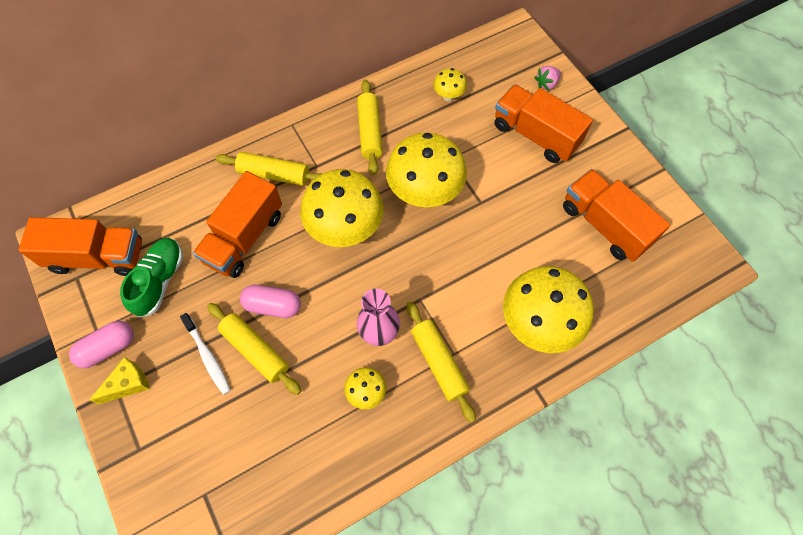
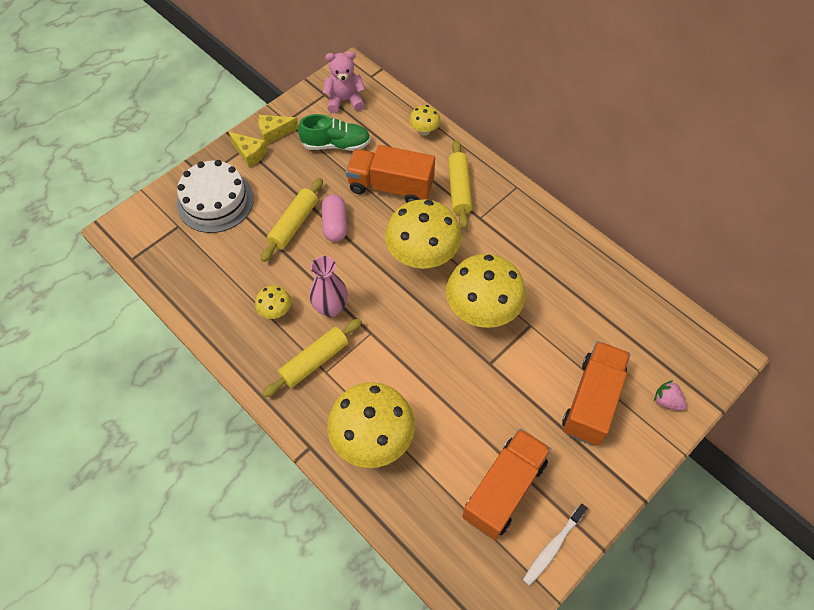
camera: 75 degrees right, 5 degrees down
orange truck [19,217,142,276] -> pink teddy bear [323,51,366,113]
pink capsule [69,321,134,368] -> yellow cheese [258,115,298,145]
white toothbrush [180,313,231,395] -> white toothbrush moved to [523,504,588,586]
yellow rolling pin [357,80,383,175] -> none
yellow mushroom [433,68,467,101] -> yellow mushroom moved to [409,105,441,136]
none -> white cake [177,160,254,233]

